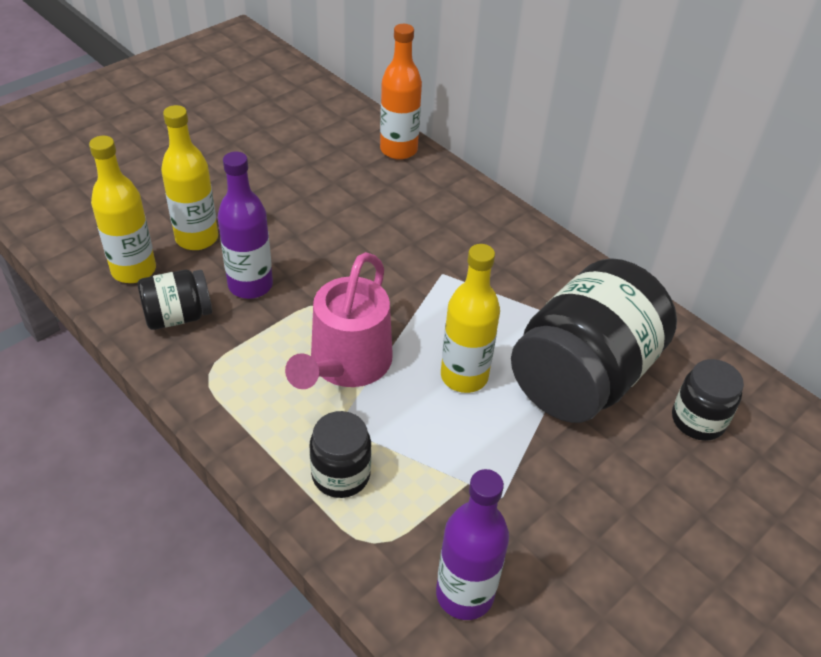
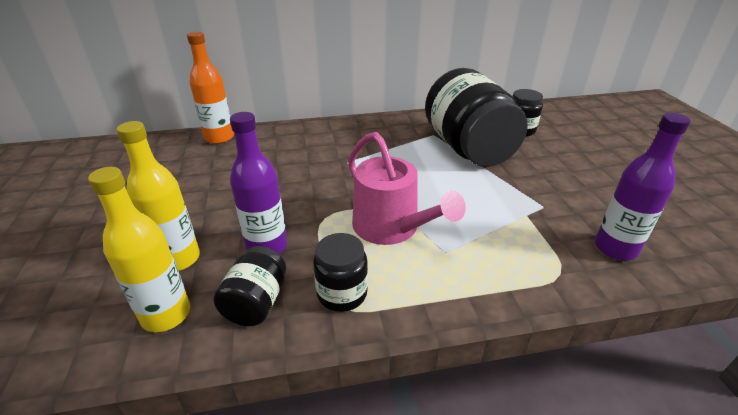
camera: 55 degrees left, 10 degrees down
black jar [309,411,371,498] -> black jar moved to [313,233,368,312]
yellow bottle [441,244,500,393] -> none

